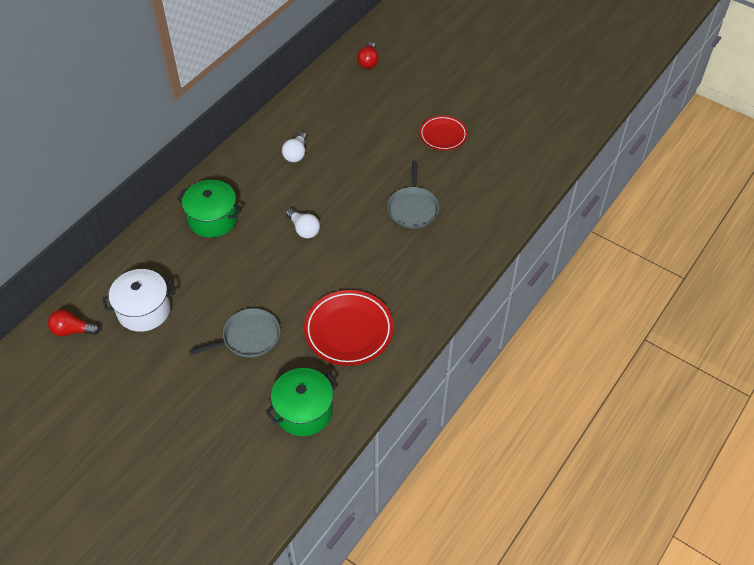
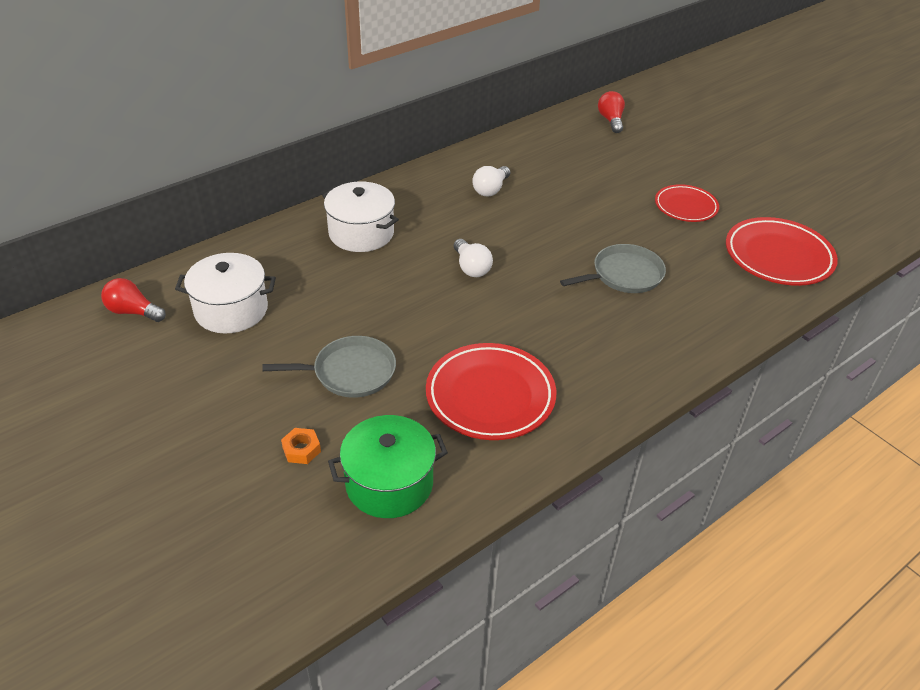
camera: 15 degrees right, 10 degrees down
green pot [177,180,242,238] -> white pot [322,182,399,252]
red light bulb [357,42,379,69] -> red light bulb turned 150 degrees clockwise [598,91,625,133]
grey pan [387,161,439,229] -> grey pan turned 135 degrees counterclockwise [560,244,666,293]
none -> orange nut [281,428,321,464]
none -> red plate [726,217,838,286]

